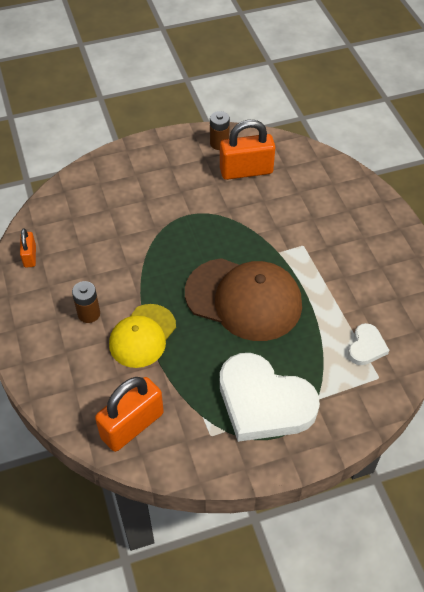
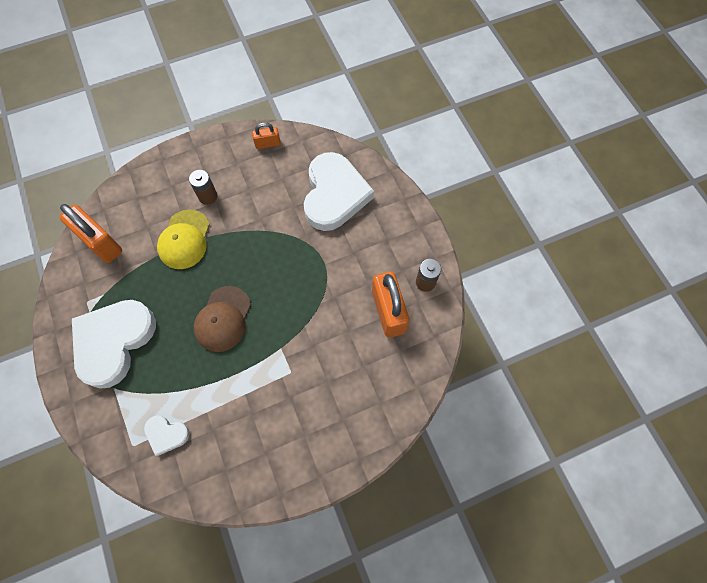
camera: 85 degrees right, 15 degrees up
yellow cap [109,304,176,368] -> yellow cap turned 105 degrees counterclockwise [157,210,210,269]
brown cap [185,258,302,341] -> brown cap [194,286,251,352], size x0.62
none -> white heart [304,152,374,231]

